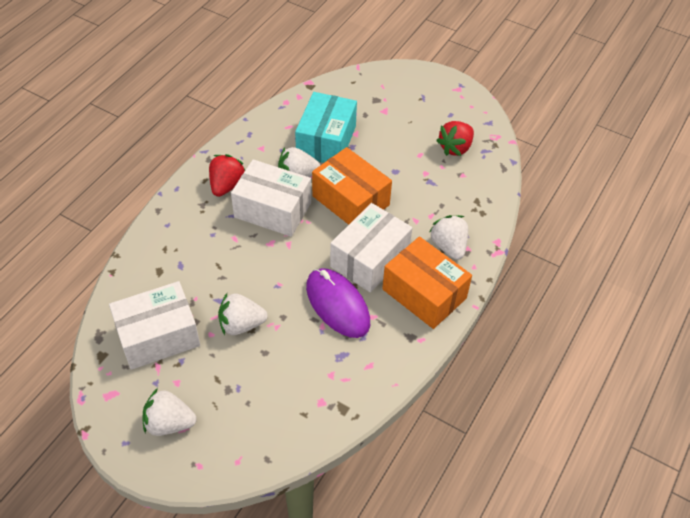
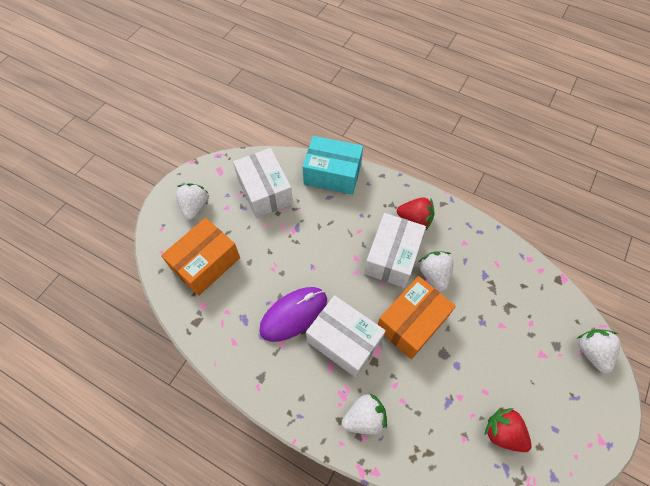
camera: 90 degrees right, 10 degrees up
white strawberry [218,293,268,335] -> white strawberry moved to [578,329,620,374]
turquoise box [295,92,357,163] -> turquoise box moved to [303,136,363,195]
orange box [382,237,472,329] -> orange box moved to [161,218,240,296]

